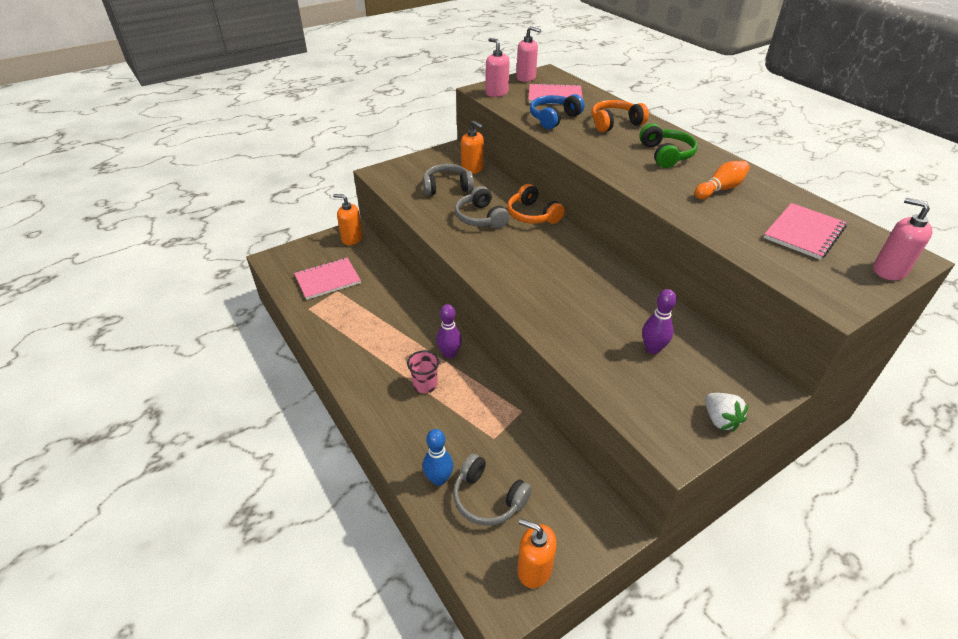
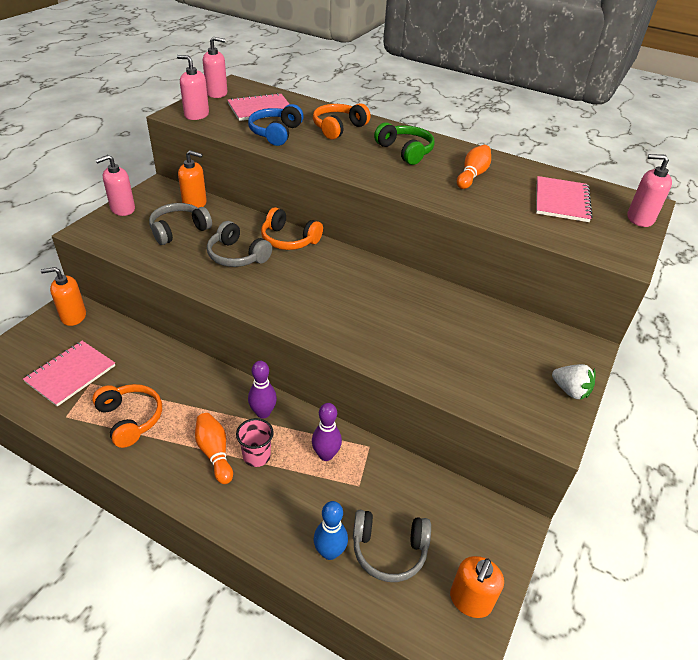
camera: 30 degrees left, 0 degrees up
orange soap dispenser [517,518,557,588] -> orange soap dispenser turned 60 degrees counterclockwise [450,556,504,618]
purple bowling pin [642,289,677,354] -> purple bowling pin moved to [312,403,342,461]
none -> orange headphones [92,384,162,448]
none -> pink soap dispenser [96,155,135,216]
none -> orange bowling pin [195,413,233,484]

